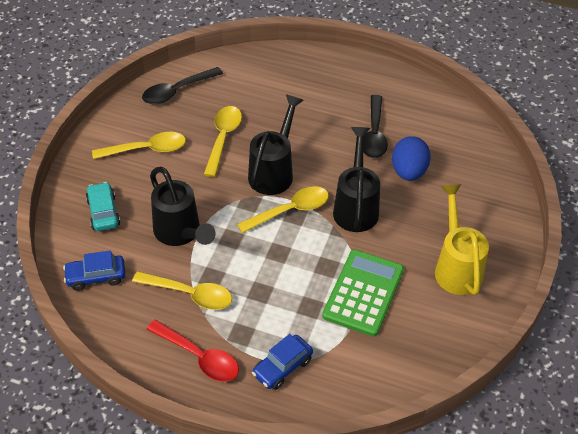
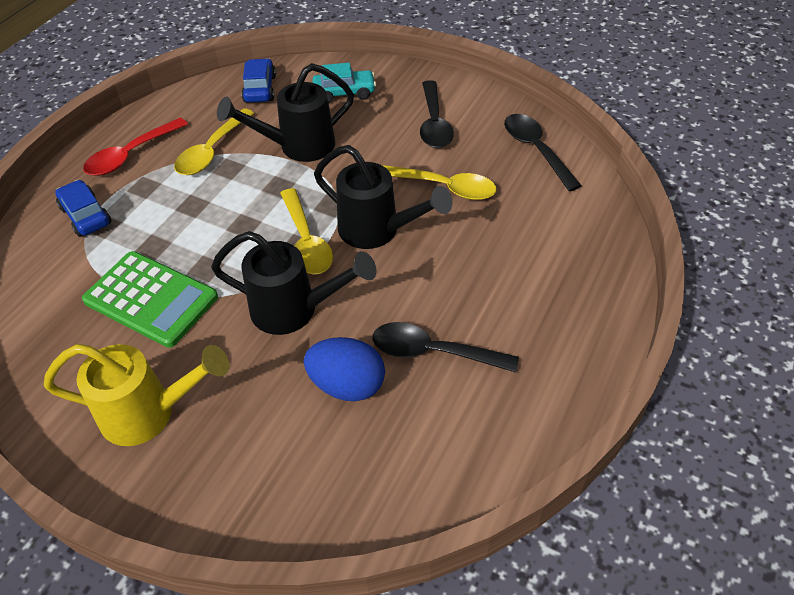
camera: 100 degrees right, 0 degrees up
yellow spoon [92,132,186,159] -> black spoon [420,80,454,148]

